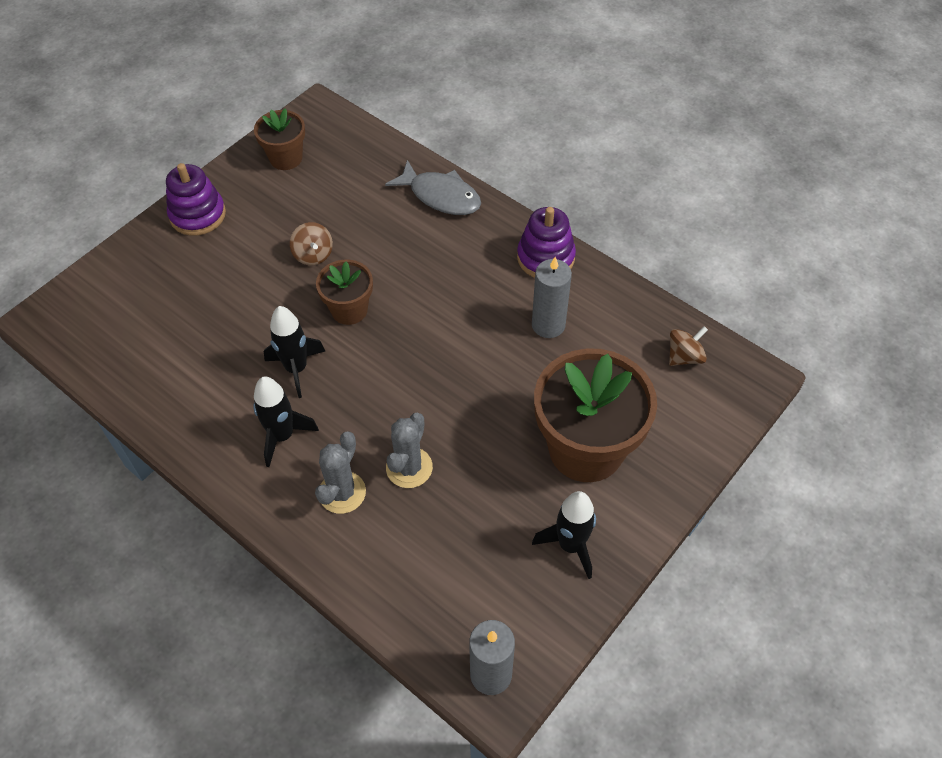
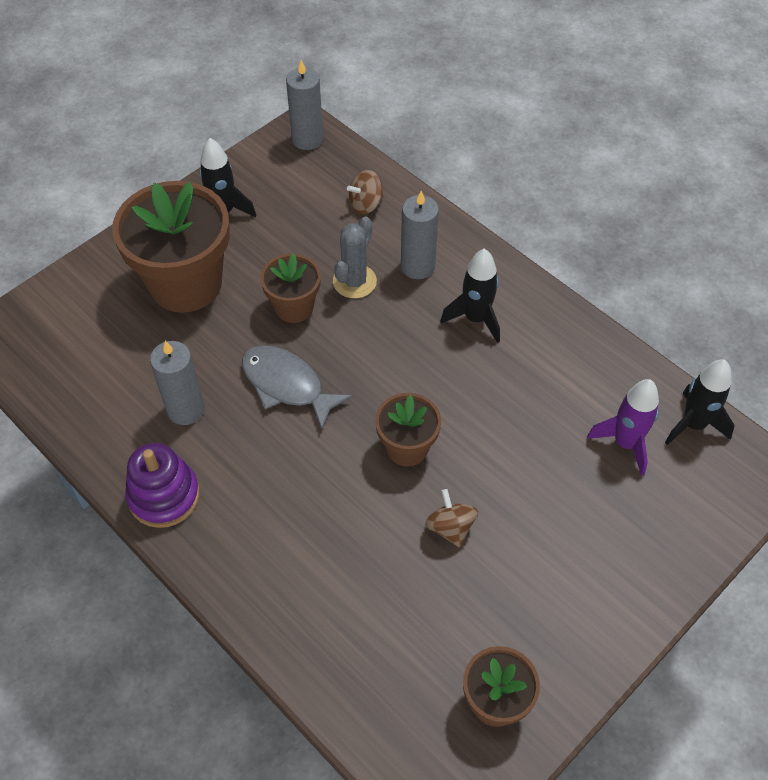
camera: 175 degrees left, 0 degrees up
purple stacking toy [166,163,226,236] -> none
black rocket [264,306,325,398] -> black rocket moved to [665,359,735,445]
grey cactus [315,431,366,514] -> grey candle [401,191,439,279]
grey fish [385,160,481,215] -> grey fish moved to [242,345,353,430]
brown spinning top [669,326,708,366] -> brown spinning top moved to [347,170,383,215]
none -> brown flower pot [260,253,321,323]
none -> purple rocket [587,379,659,476]

